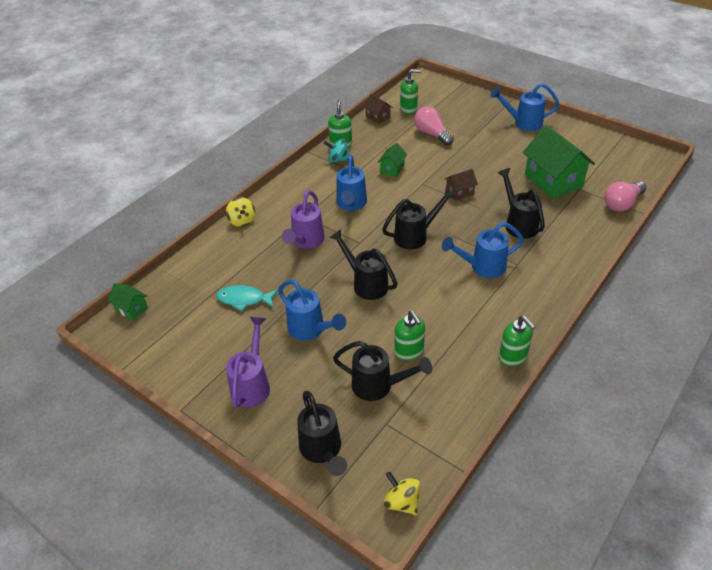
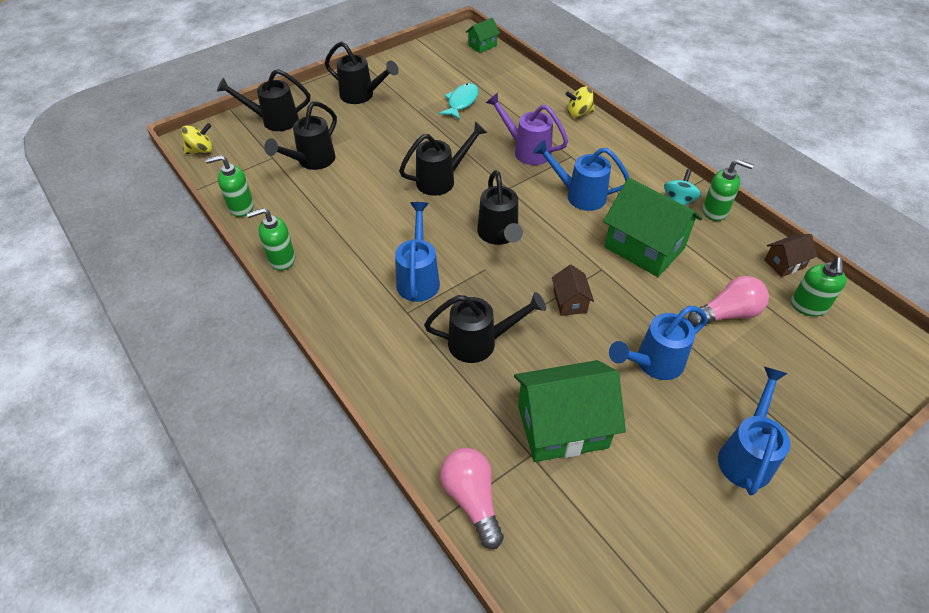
camera: 105 degrees right, 5 degrees up
purple watering can [226,317,270,408] -> black watering can [325,41,399,104]
blue watering can [278,280,346,340] -> blue watering can moved to [609,306,707,380]
green house [377,143,407,177] -> green house [603,178,702,277], size x2.07
green soap dispenser [395,311,425,360] -> green soap dispenser moved to [205,155,254,217]

